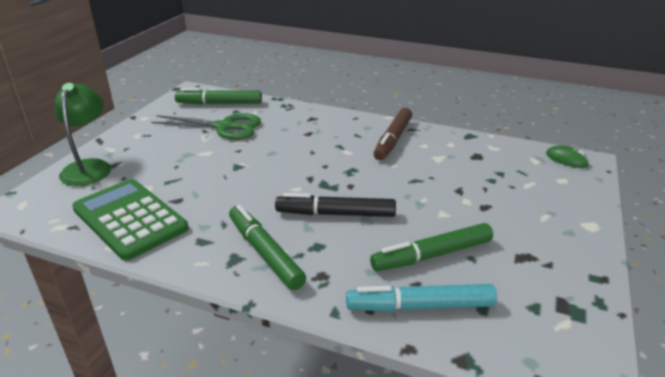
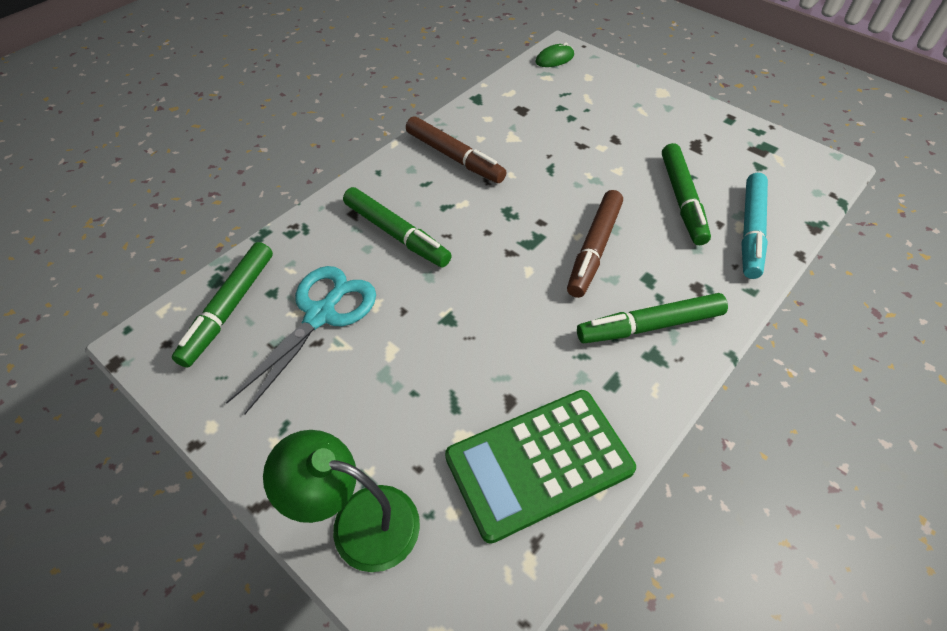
camera: 70 degrees left, 20 degrees up
green scissors [151,113,261,140] -> turquoise scissors [226,266,376,414]
black marker [275,193,396,217] -> brown marker [567,190,623,298]
none -> green marker [343,187,452,267]

